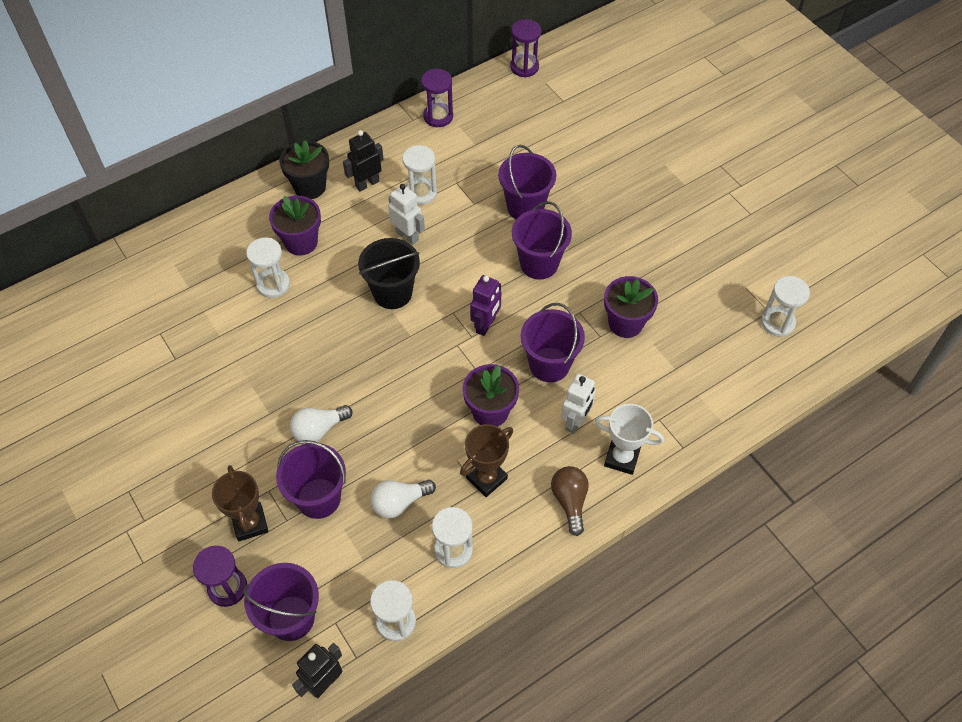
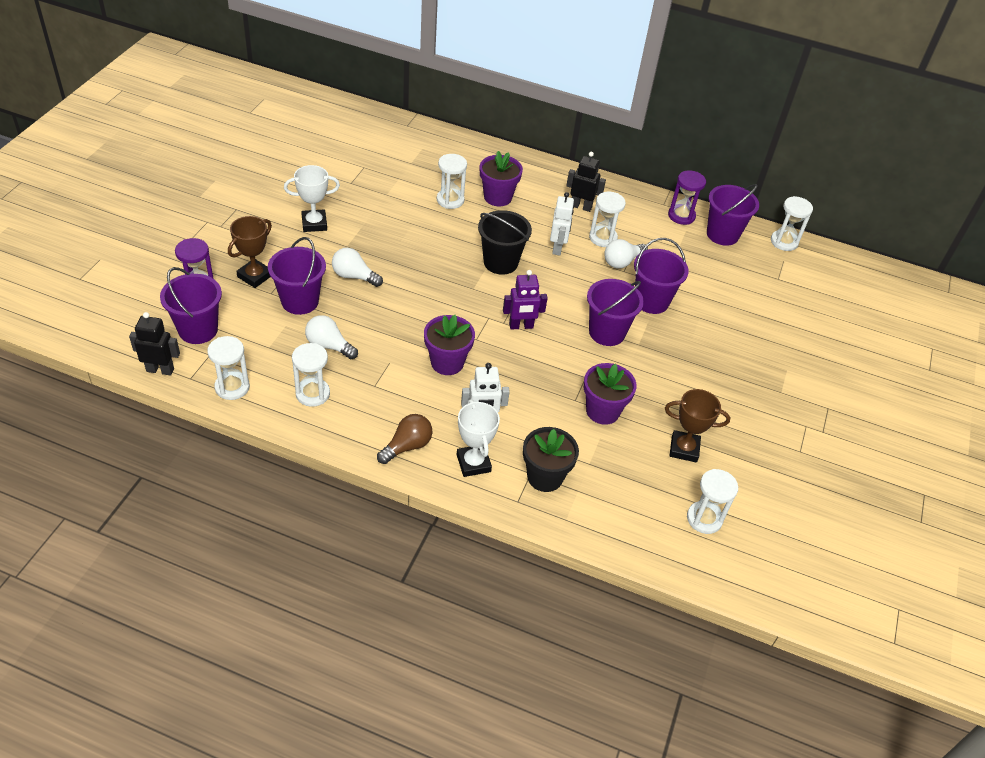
camera: 50 degrees right, 10 degrees down
black flower pot [279,140,329,199] -> black flower pot moved to [523,427,579,492]
brown trophy [460,424,513,497] -> brown trophy moved to [665,389,730,463]
purple hourglass [510,19,541,77] -> white hourglass [771,196,813,251]
purple bucket [521,303,585,382] -> purple bucket moved to [707,184,759,246]
none -> white trophy [284,165,340,232]
none -> white light bulb [604,239,648,269]

